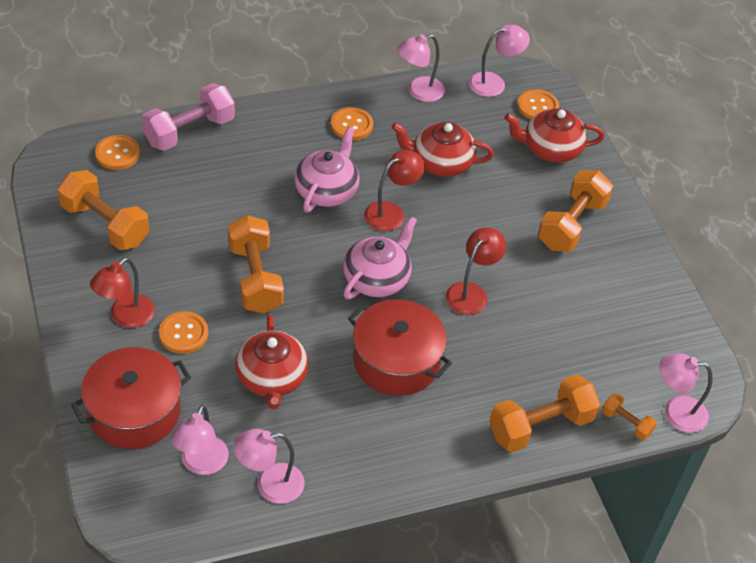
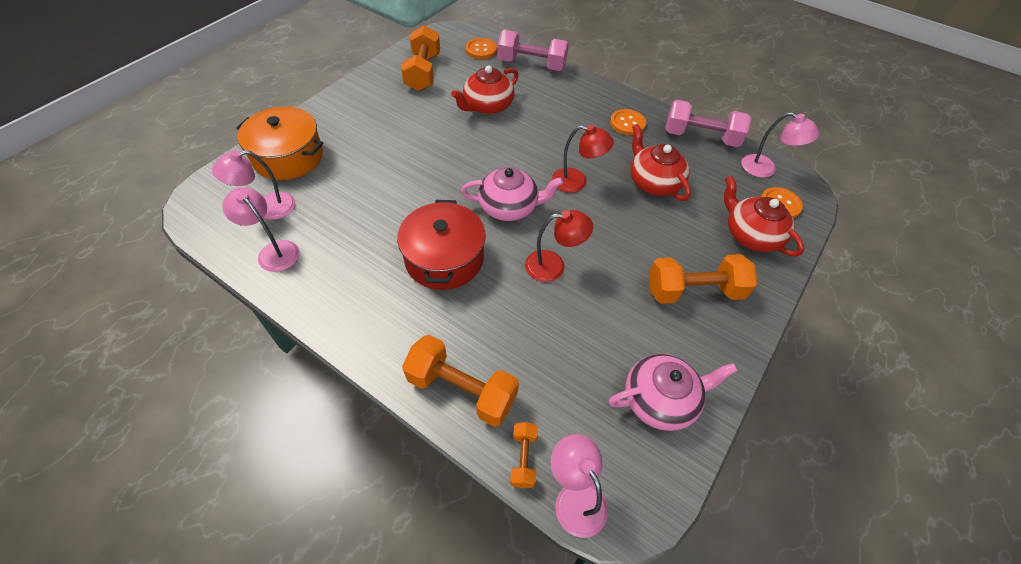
camera: 55 degrees right, 5 degrees up
red pot [71,347,191,449] -> orange pot [236,107,323,180]
red lamp [90,257,155,328] -> none
orange button [159,311,208,354] -> none
orange dumbbell [228,215,284,313] -> none
red teapot [235,314,309,409] -> red teapot moved to [451,65,519,114]
pink teapot [294,126,360,212] -> pink teapot moved to [609,354,738,431]
pink lamp [397,34,445,102] -> pink dumbbell [665,100,751,147]

